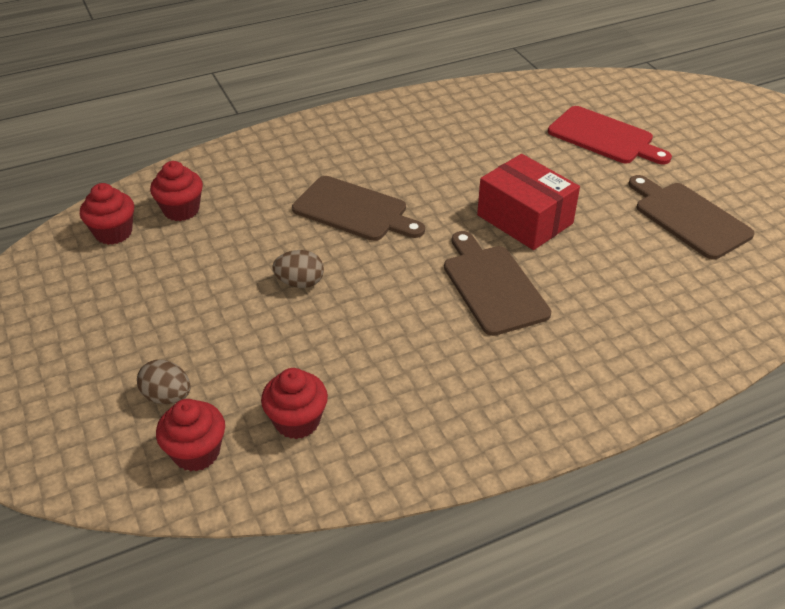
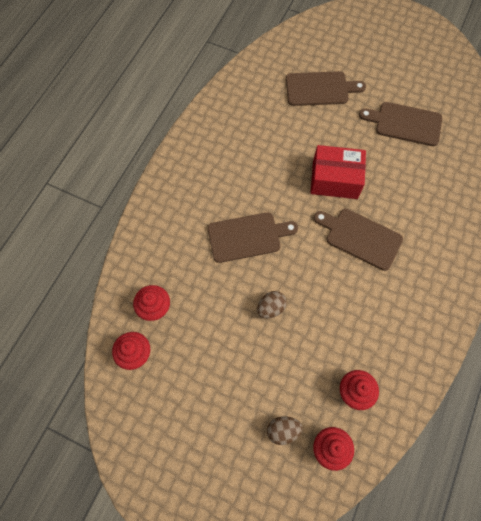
camera: 40 degrees left, 25 degrees up
red cutting board [548,106,672,164] -> brown cutting board [286,71,366,106]

